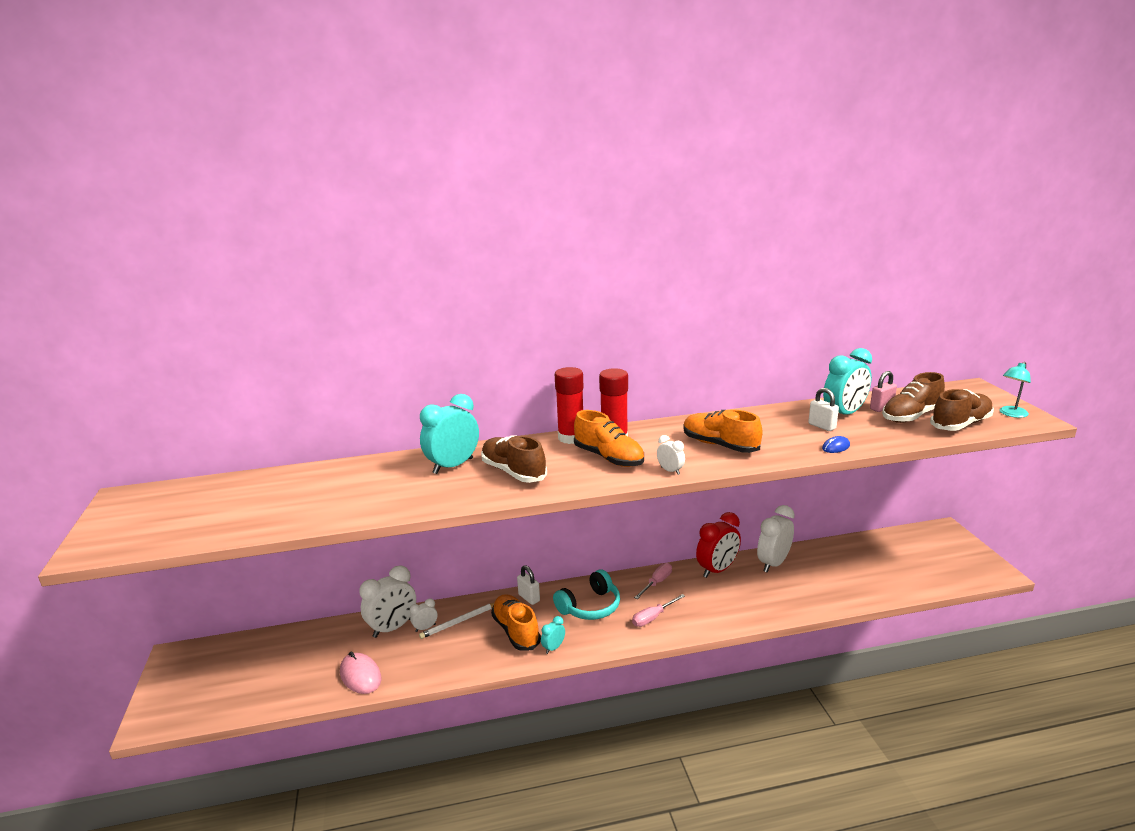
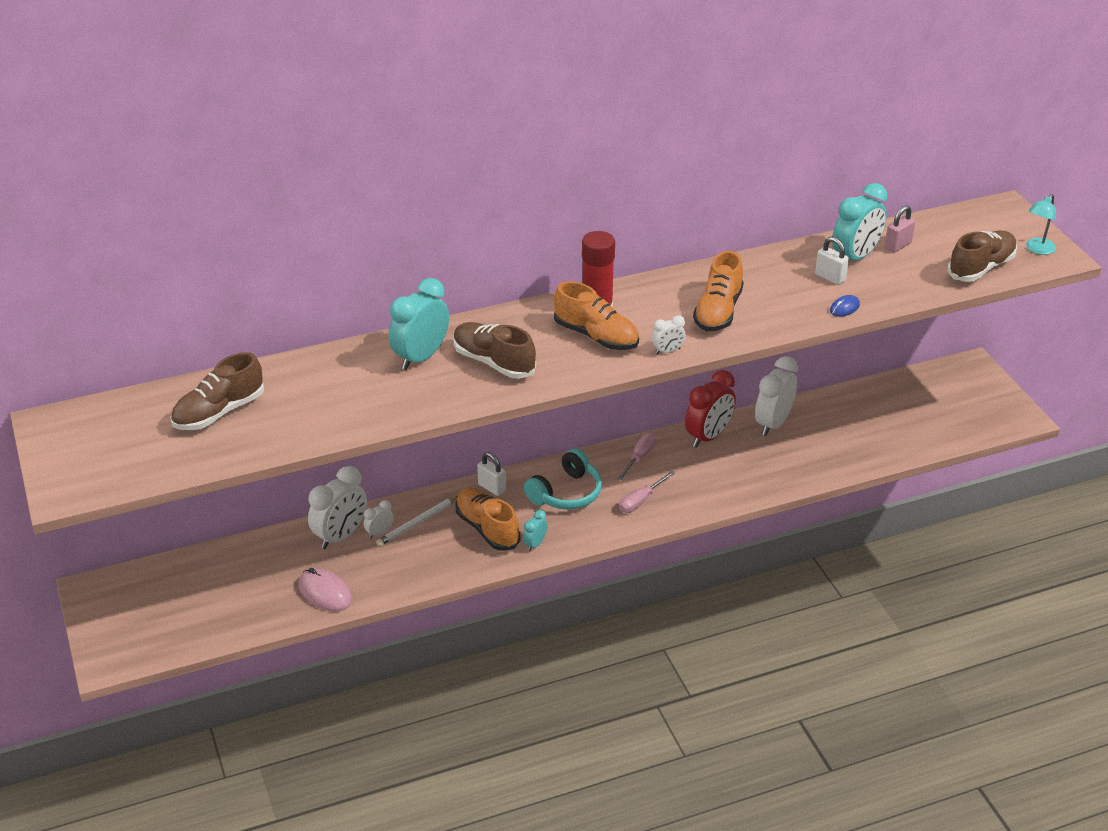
camera: 10 degrees left, 15 degrees up
red glue stick [555,367,584,444] -> none
white clock [657,435,685,475] -> white clock turned 120 degrees clockwise [652,315,686,354]
orange shoe [683,409,762,453] -> orange shoe turned 105 degrees counterclockwise [693,251,744,331]
brown shoe [882,372,945,423] -> brown shoe moved to [171,352,264,430]

